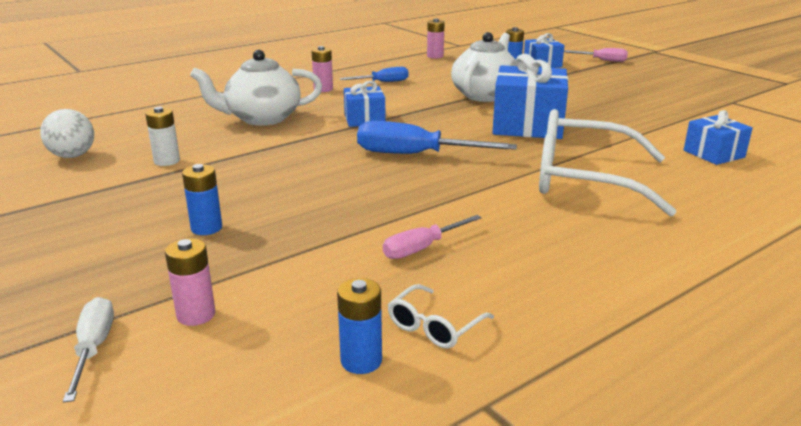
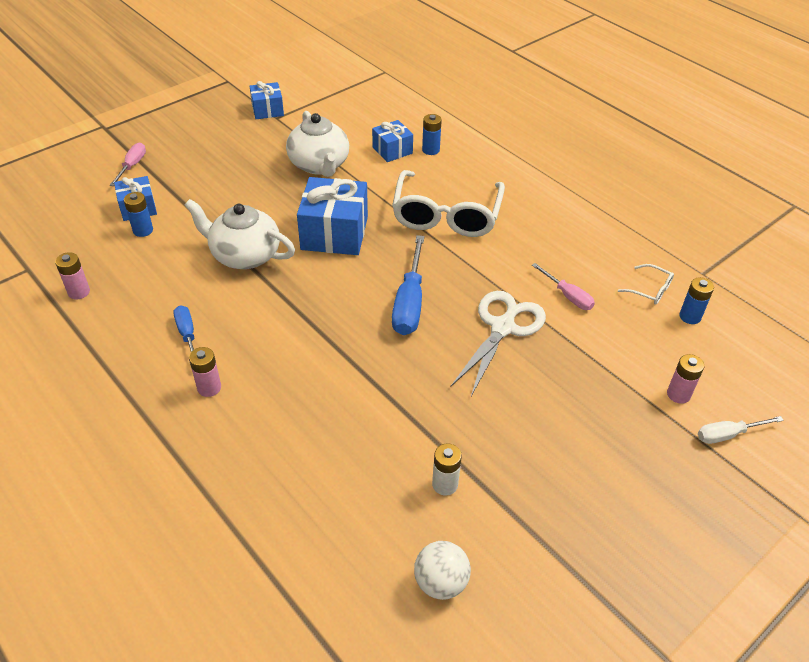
camera: 95 degrees left, 20 degrees up
blue battery [182,164,222,235] -> blue battery moved to [422,114,442,155]
white teapot [190,50,322,126] -> white teapot moved to [286,111,349,177]
blue gift [344,81,386,127] -> blue gift moved to [250,81,284,119]
none -> white scissors [451,291,546,396]

